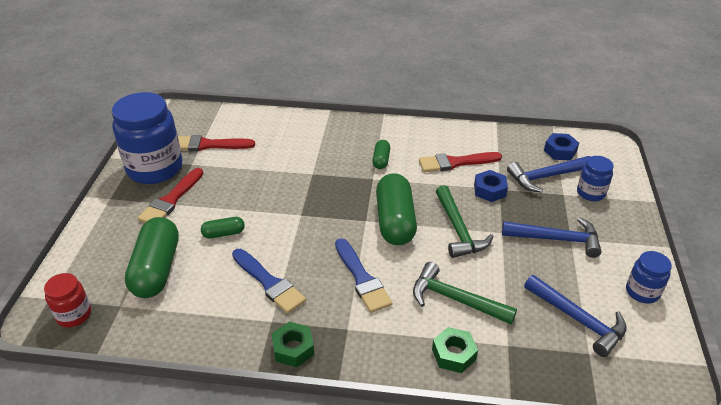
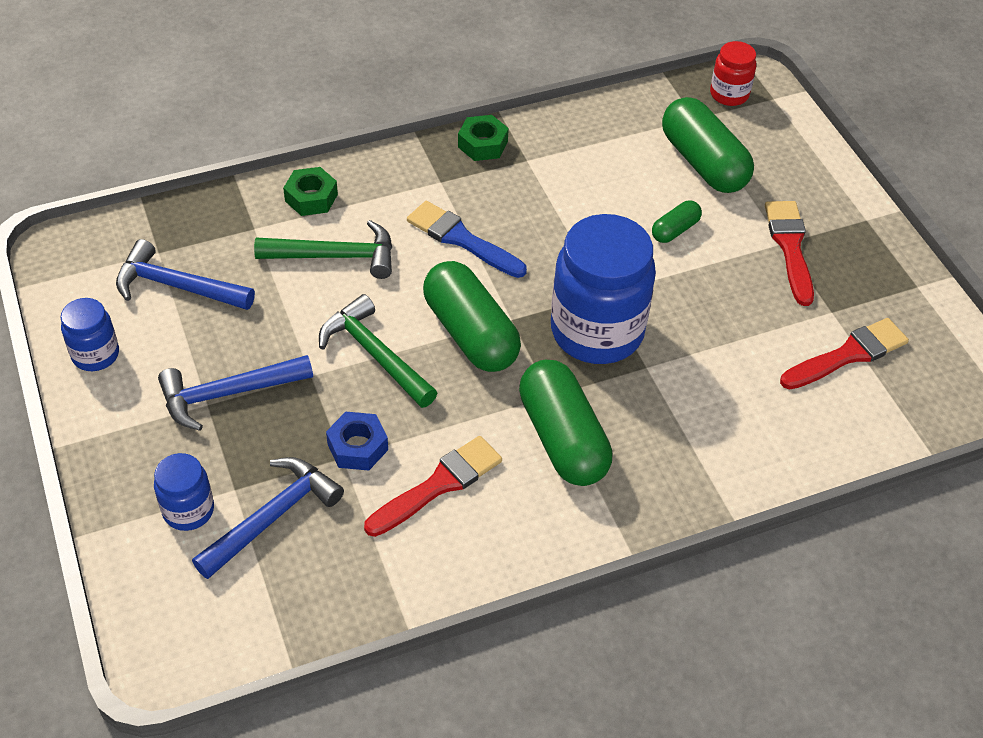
camera: 150 degrees right, 10 degrees up
blue jar [112,92,182,184] -> blue jar moved to [551,214,656,364]
blue brush [232,249,306,314] -> none
green capsule [372,140,390,169] -> green capsule [519,360,613,486], size x2.08
blue nut [544,133,579,161] -> none

